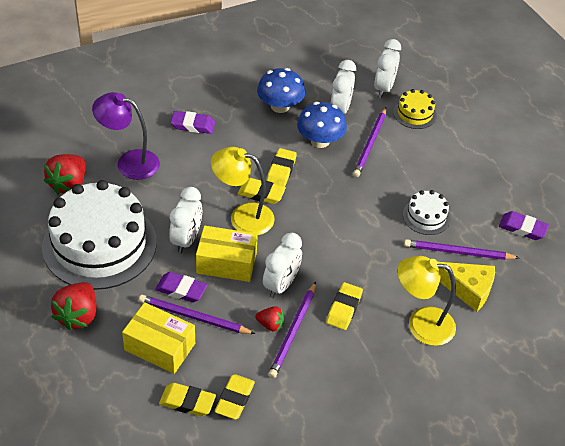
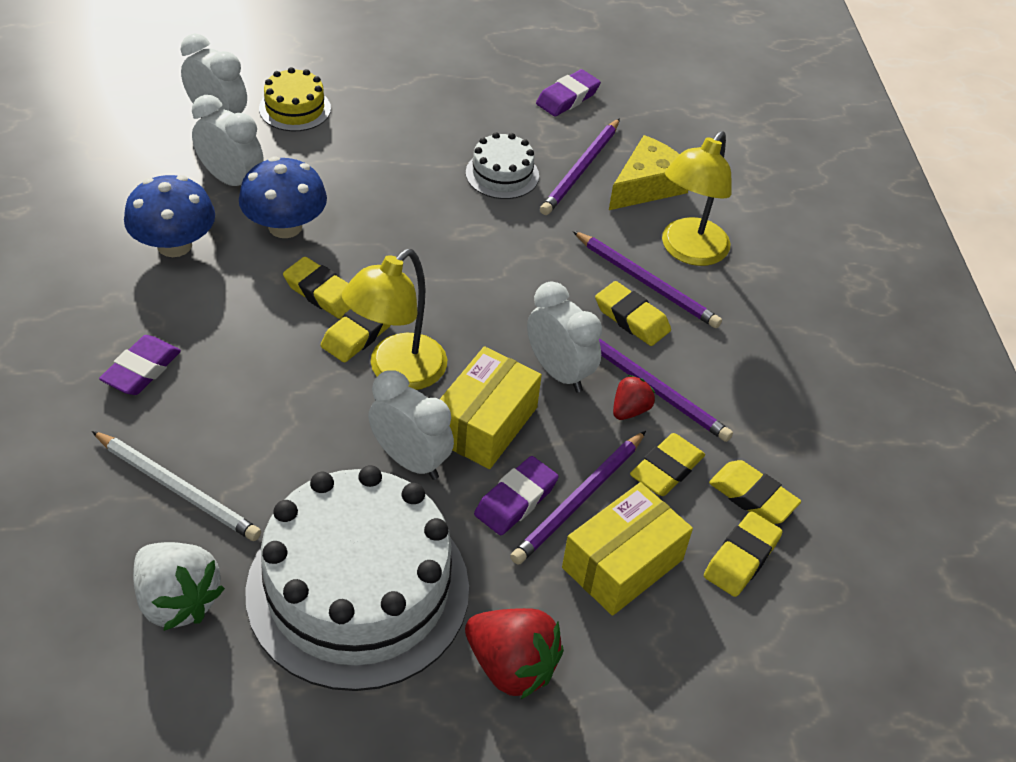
camera: 70 degrees left, 0 degrees up
red strawberry [44,154,86,195] -> white strawberry [133,542,225,631]
purple lamp [92,92,160,180] -> white pencil [92,431,261,541]
purple pencil [353,107,386,177] -> purple pencil moved to [573,231,722,328]
none -> yellow eraser [630,433,705,496]

